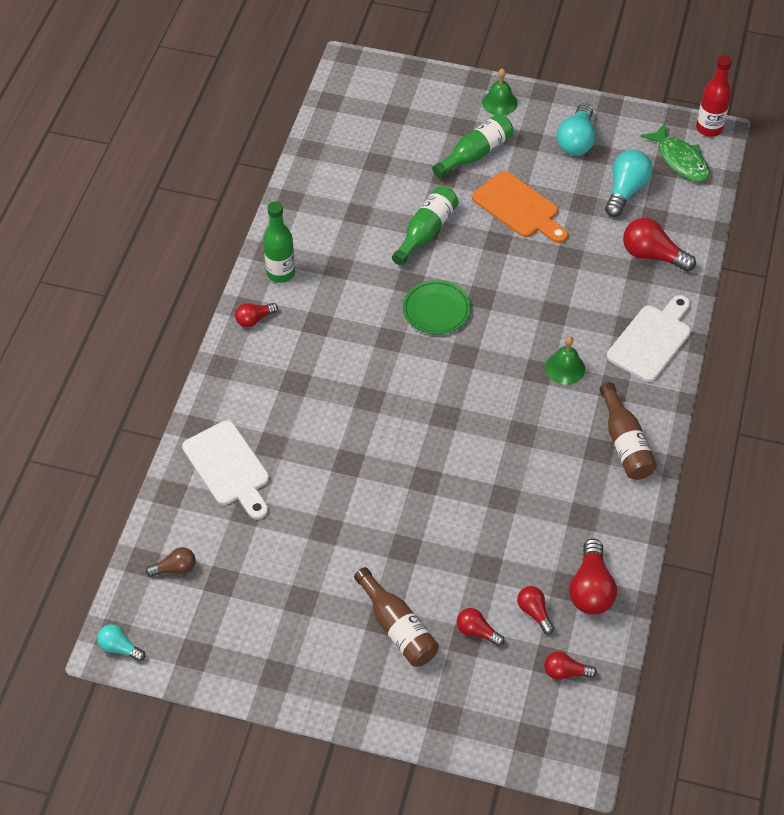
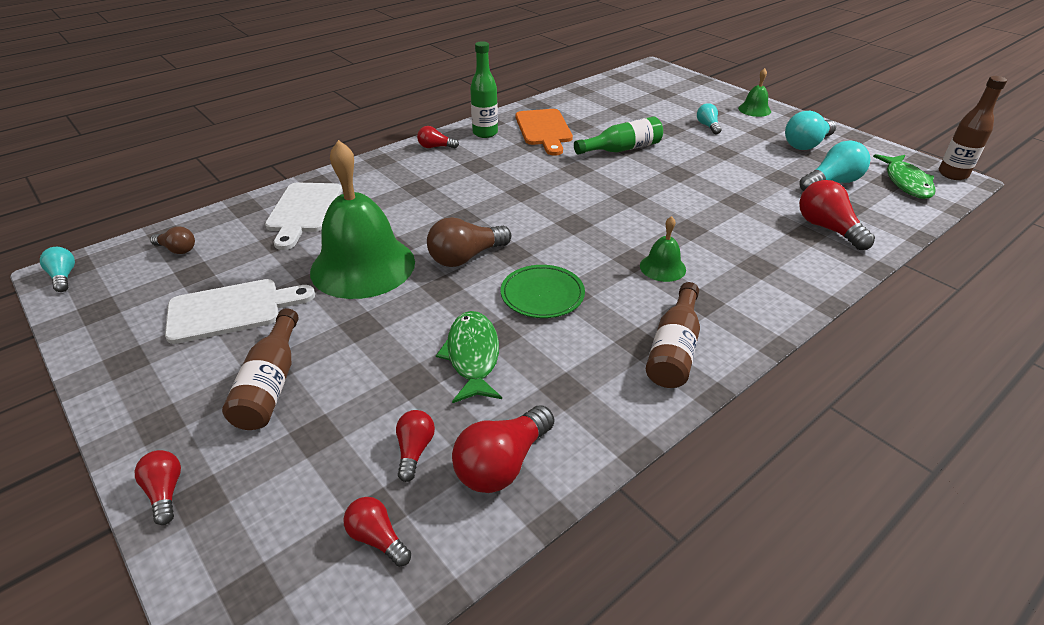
camera: 35 degrees right, 15 degrees down
green plate [403,280,471,334] -> green plate moved to [501,265,585,318]
green bottle [432,114,513,178] -> turquoise light bulb [697,103,722,135]
red light bulb [457,608,505,646] -> red light bulb moved to [135,450,181,525]
orange cutting board [472,171,568,243] -> orange cutting board moved to [516,109,573,156]
white cutting board [607,295,691,382] -> white cutting board moved to [165,279,315,344]
red bottle [696,55,732,137] -> brown bottle [939,76,1007,180]
none -> green bell [310,140,415,299]
none -> brown light bulb [427,217,511,267]
none -> green fish [436,311,502,403]

